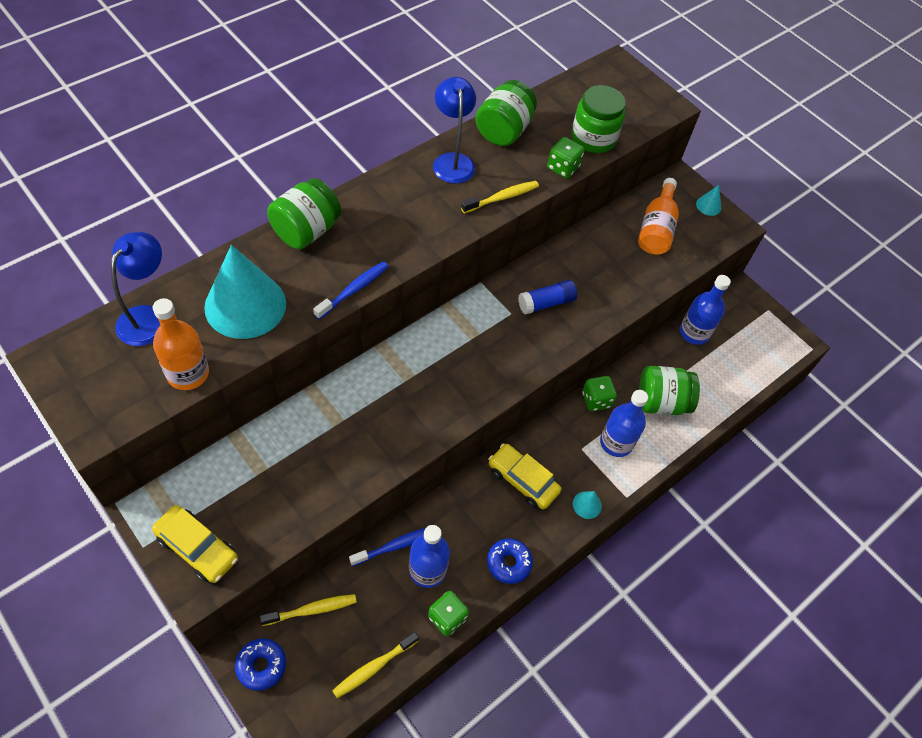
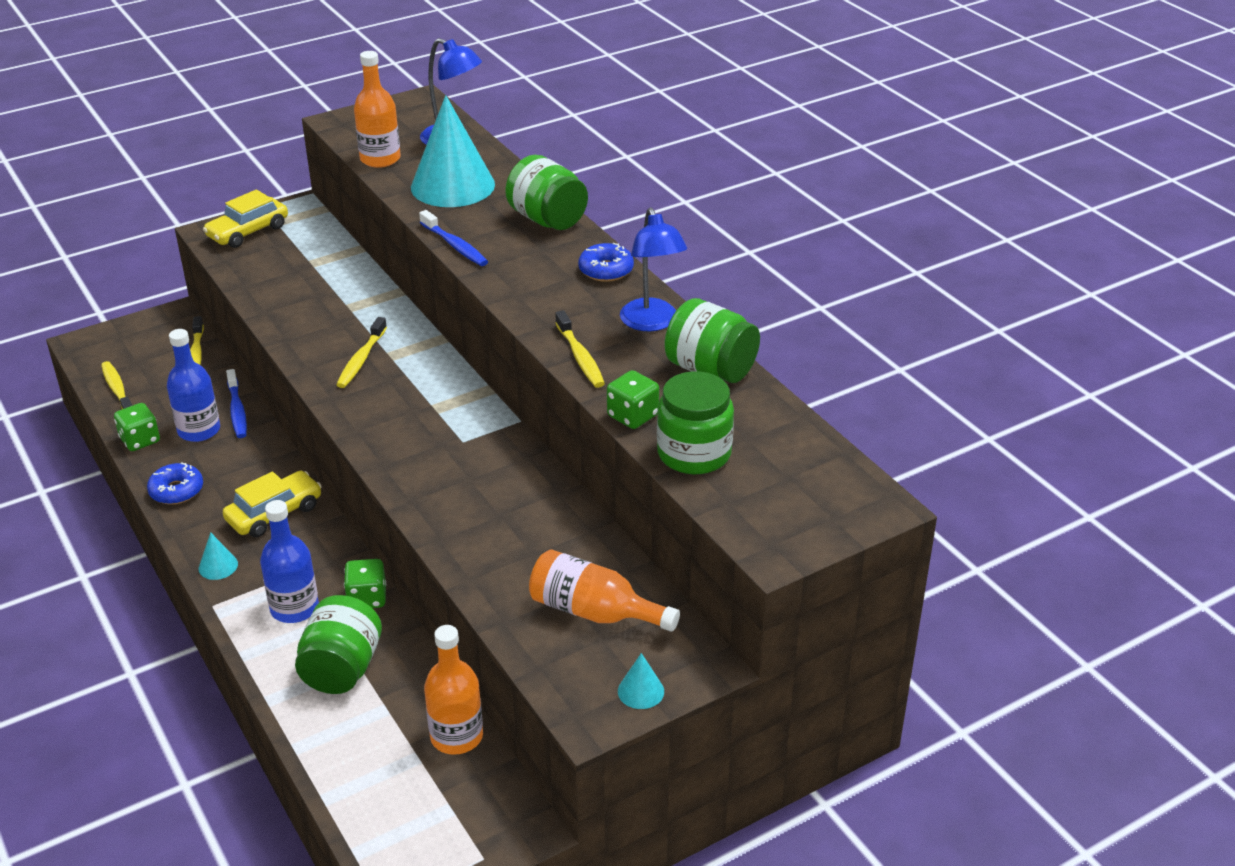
camera: 105 degrees right, 20 degrees down
blue donut [235,638,286,691] -> blue donut moved to [578,243,634,282]
blue lamp [433,77,476,184] -> blue lamp turned 75 degrees clockwise [620,207,687,332]
blue glue stick [518,280,577,314] -> none
blue bottle [680,275,731,345] -> orange bottle [424,625,483,755]
none -> yellow toothbrush [336,317,387,388]

